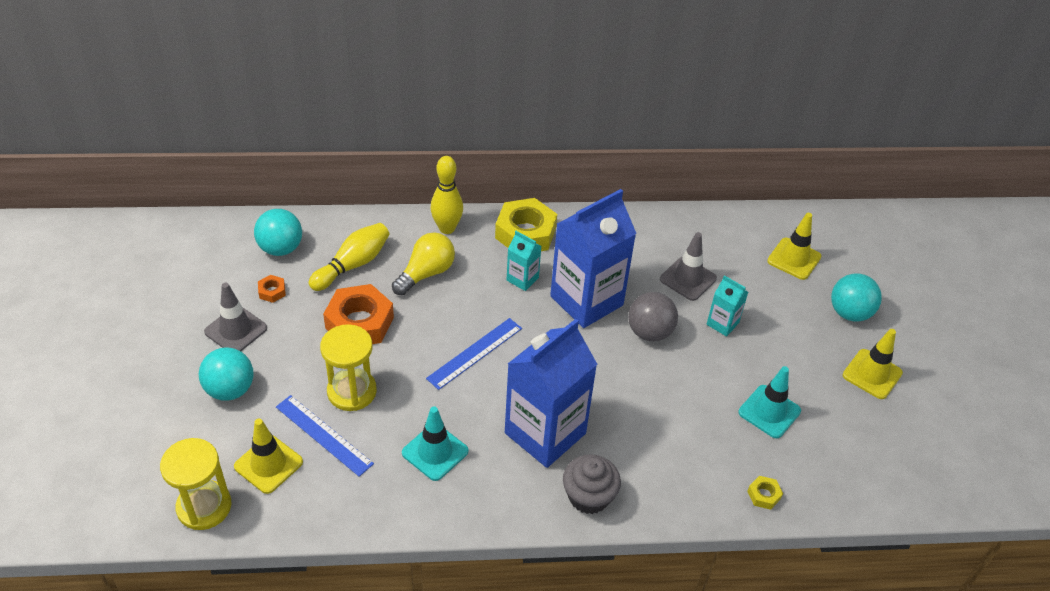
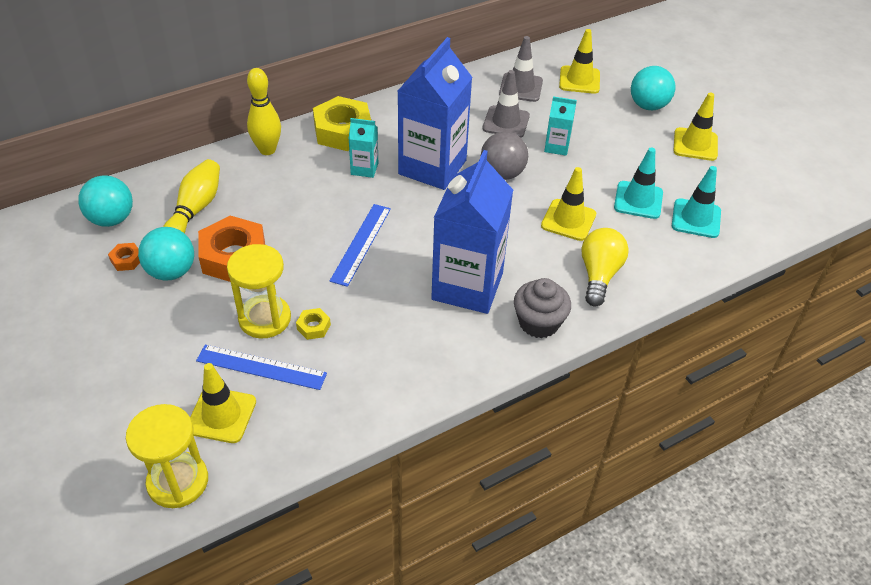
camera: 25 degrees left, 0 degrees up
turquoise ball [199,348,253,400] -> turquoise ball moved to [138,227,194,281]
grey traffic cone [204,283,267,351] -> grey traffic cone moved to [499,36,543,102]
yellow light bulb [392,232,455,295] -> yellow light bulb moved to [582,228,629,307]
turquoise traffic cone [402,407,469,481] -> turquoise traffic cone moved to [672,166,721,238]
yellow nut [747,476,783,510] -> yellow nut moved to [296,308,331,340]
none -> yellow traffic cone [541,167,596,241]

